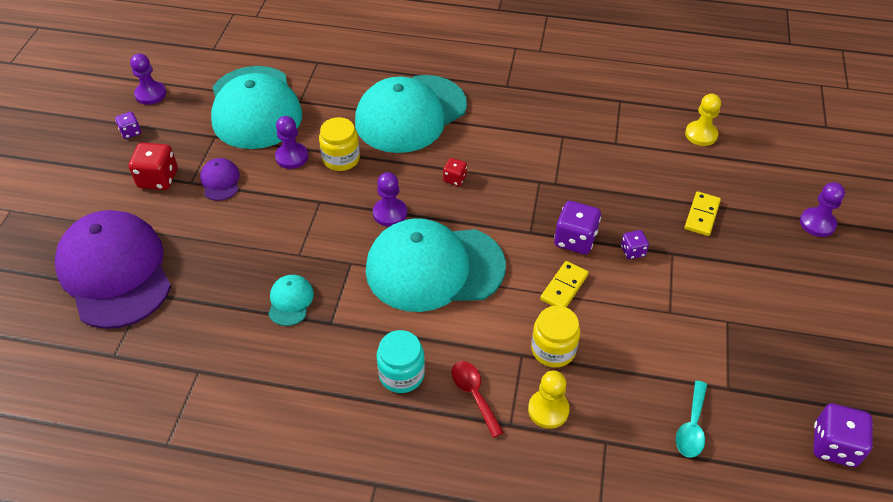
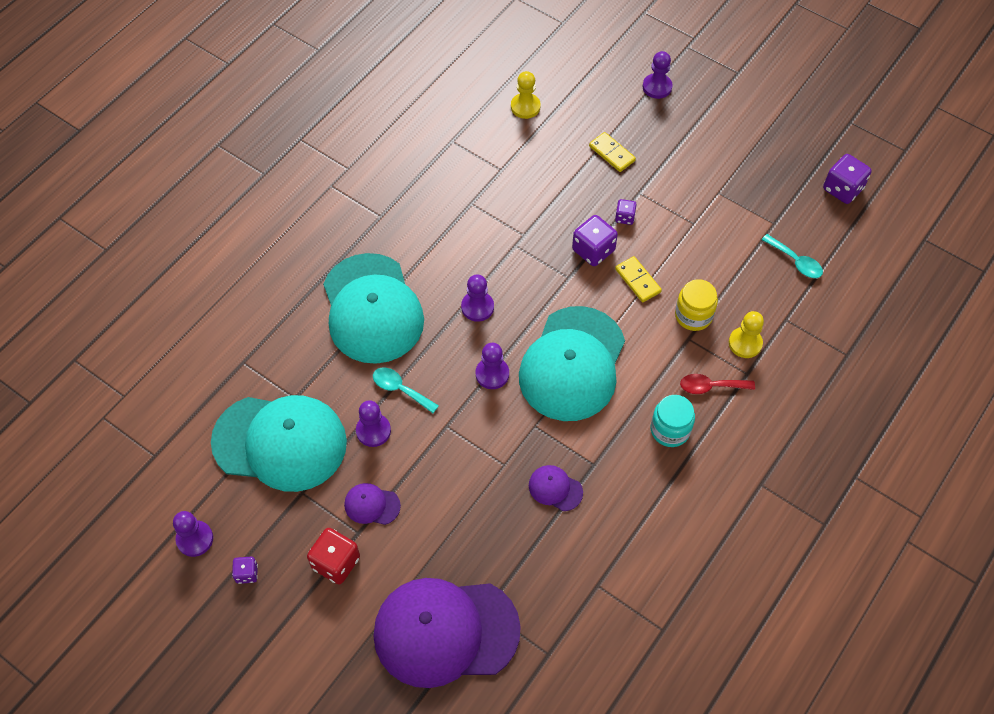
camera: 65 degrees left, 10 degrees up
turquoise cap [268,275,314,326] -> purple cap [529,465,583,511]
yellow jar [319,117,360,171] -> turquoise spoon [373,368,439,413]
red dice [443,158,467,186] -> purple pawn [461,275,494,322]

